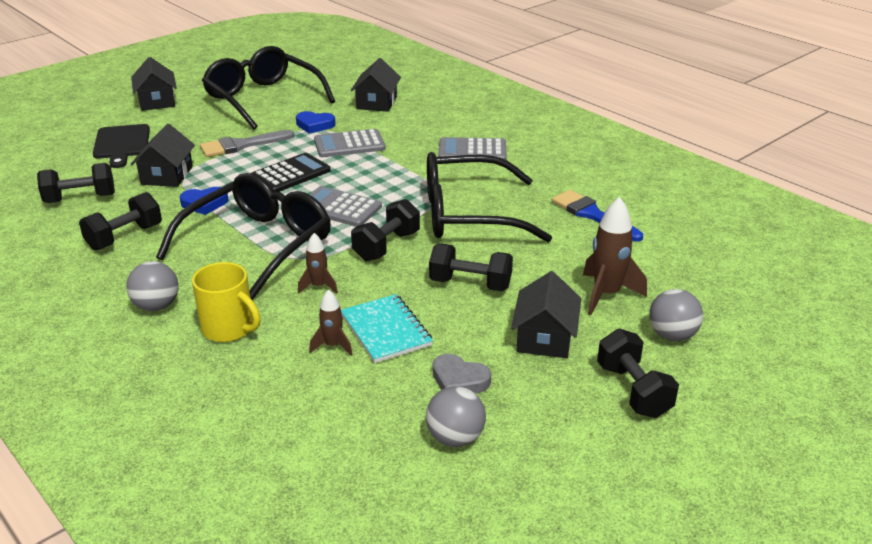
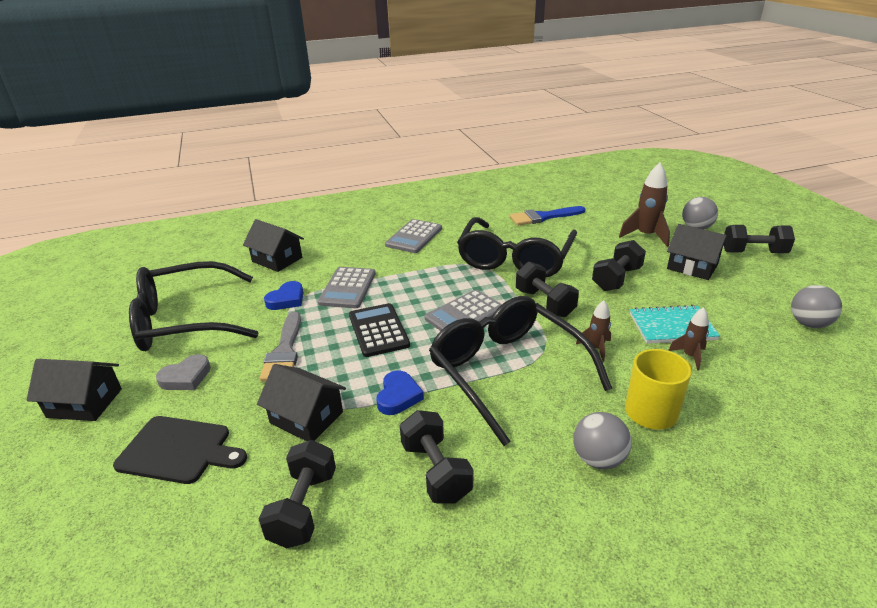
camera: 65 degrees left, 0 degrees up
grey heart [433,354,491,393] -> grey heart moved to [156,354,211,390]

